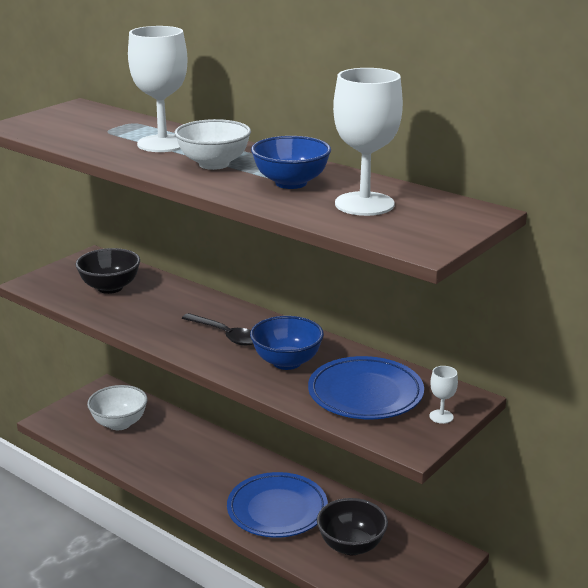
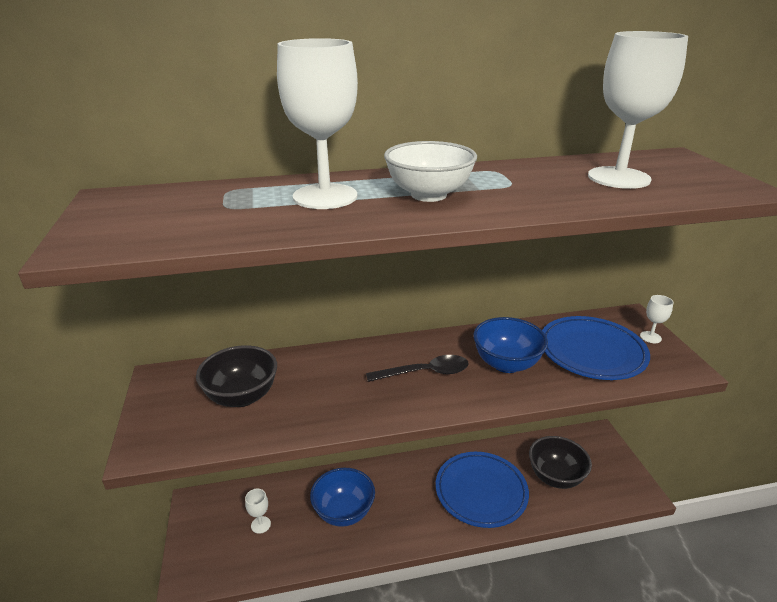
camera: 50 degrees left, 5 degrees up
white bowl [87,385,148,430] -> white goblet [245,489,271,534]
blue bowl [251,136,331,189] -> blue bowl moved to [310,468,375,527]

